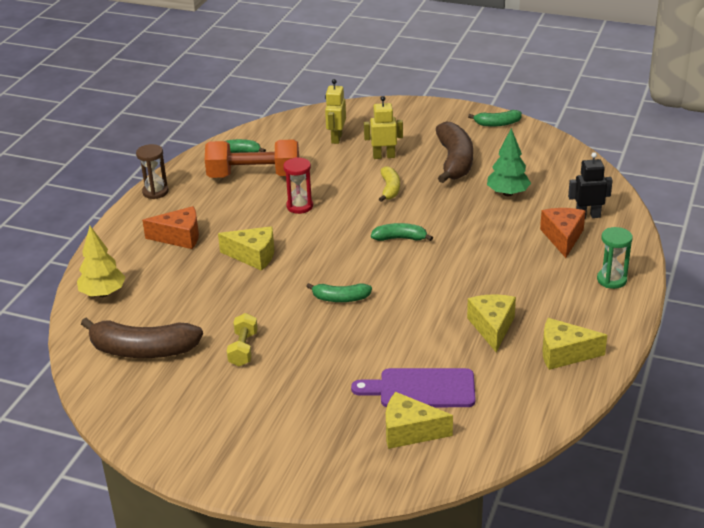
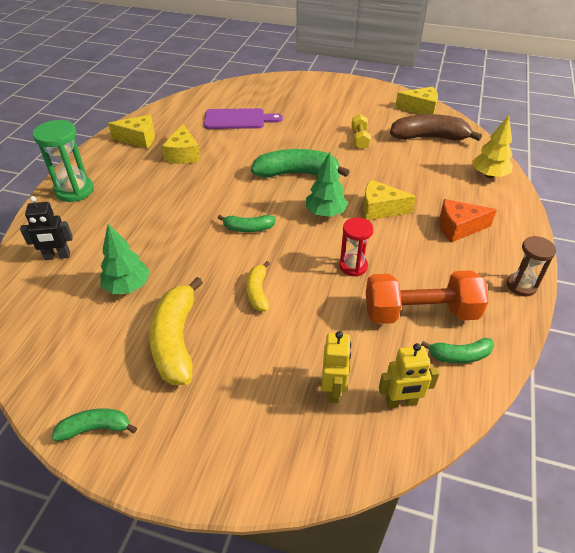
camera: 175 degrees right, 10 degrees up
green banana [306,283,372,302] -> green banana [251,149,350,177], size x1.84
yellow robot [364,96,403,159] -> yellow robot moved to [379,343,440,408]
yellow cheese [386,392,453,449] -> yellow cheese moved to [395,87,438,115]
brown banana [436,121,473,183] -> yellow banana [149,277,203,385]
orange cheese [540,208,585,258] -> none
green hourglass [597,227,633,289] -> green hourglass [33,120,94,202], size x1.52
none -> green tree [306,152,348,217]

